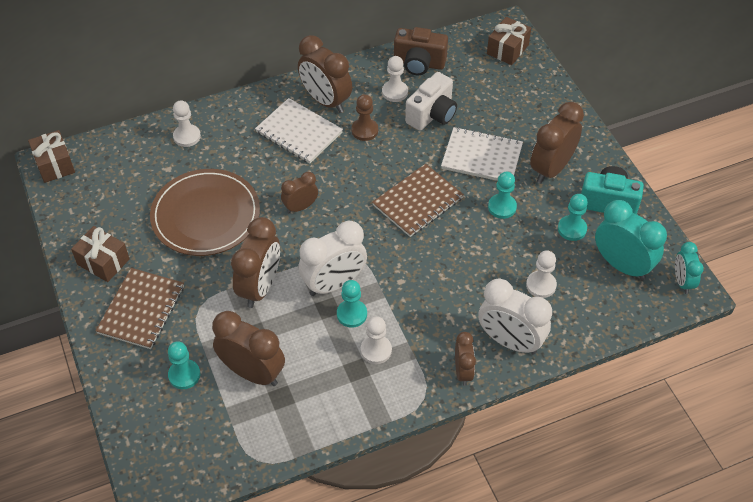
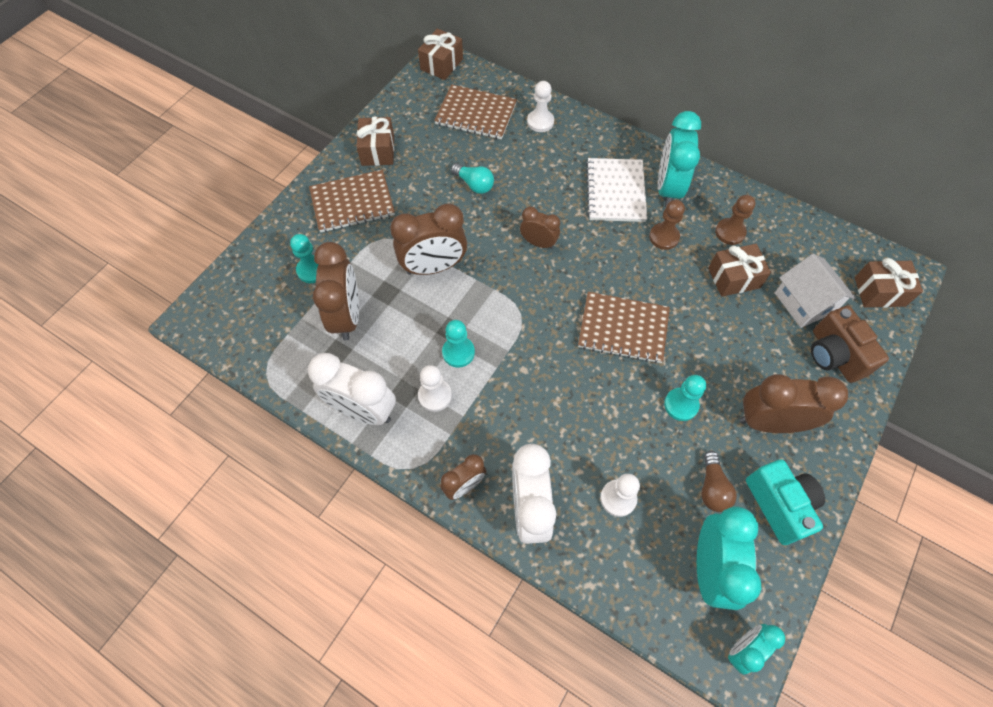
camera: 55 degrees right, 10 degrees up
brown plate [150,169,260,256] -> turquoise light bulb [451,163,494,194]
brown clock [298,35,352,113] -> turquoise clock [658,111,701,207]
white clock [298,221,367,296] -> white clock moved to [308,353,396,425]
white pawn [382,56,408,102] -> brown pawn [715,195,756,245]
brown camera [394,27,448,75] -> brown camera moved to [811,305,889,383]
white camera [405,72,457,131] -> brown gift [708,244,771,297]
white notebook [441,127,523,181] -> none
turquoise pawn [558,194,588,241] -> brown light bulb [701,451,737,512]
none -> brown notebook [434,84,517,139]
none -> white house [775,254,856,328]

